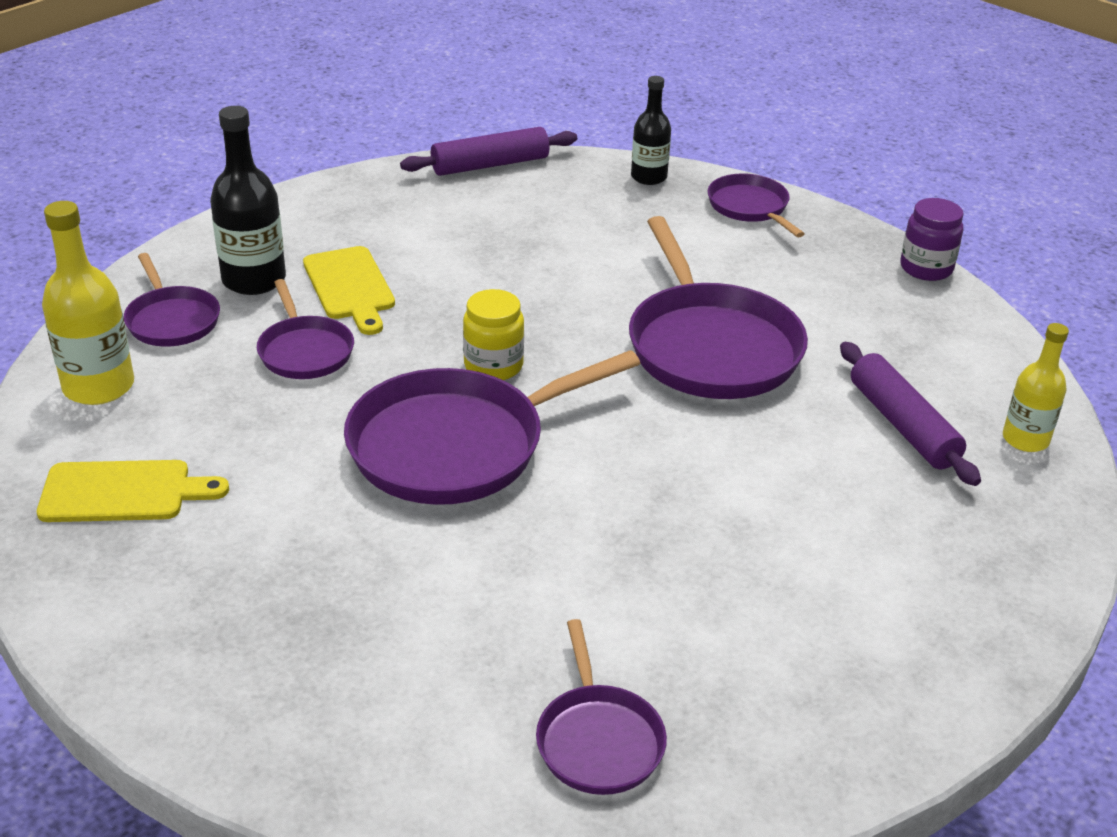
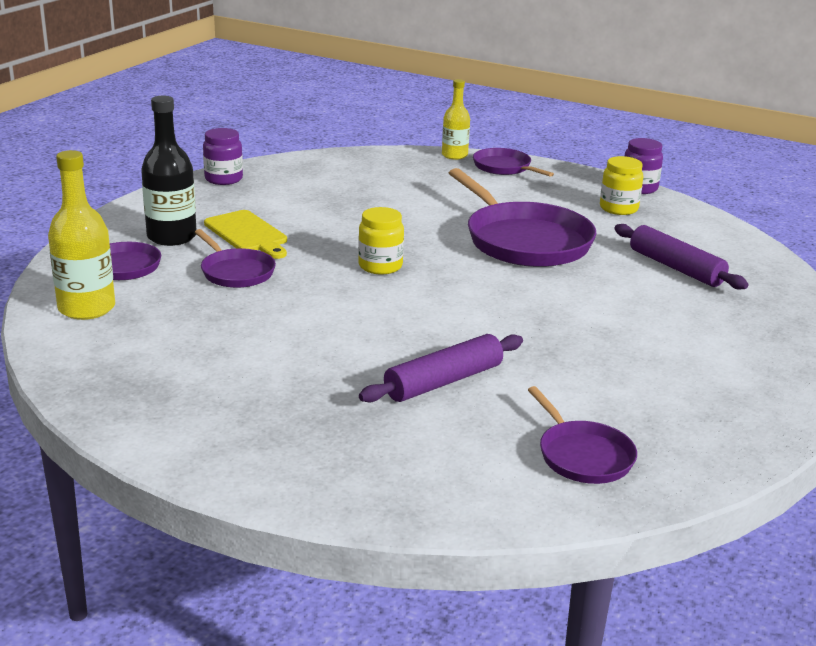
camera: 15 degrees left, 10 degrees down
yellow cutting board [37,460,229,522] -> none
purple pan [344,350,640,505] -> none
purple rolling pin [400,127,577,176] -> purple rolling pin moved to [359,334,523,403]
black bottle [631,76,671,185] -> none
yellow bottle [1003,323,1069,452] -> yellow bottle moved to [442,79,470,160]
none -> purple jar [203,128,243,185]
none -> yellow jar [600,156,643,215]

